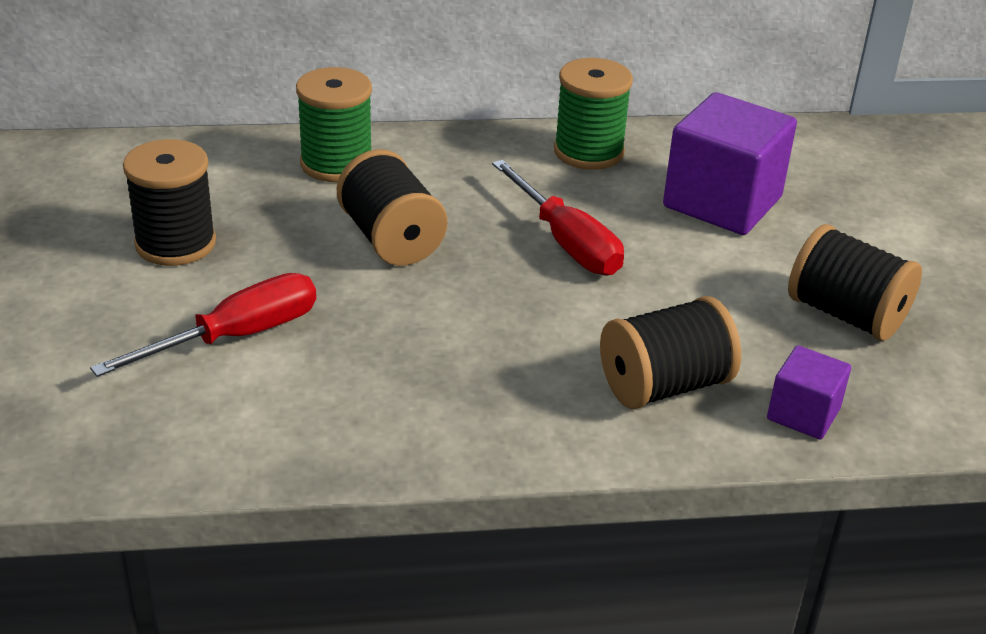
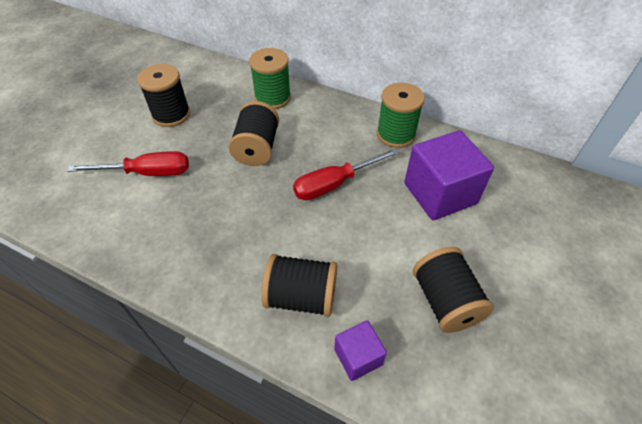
camera: 35 degrees right, 15 degrees up
red screwdriver [492,160,624,276] -> red screwdriver turned 60 degrees clockwise [293,148,399,200]

